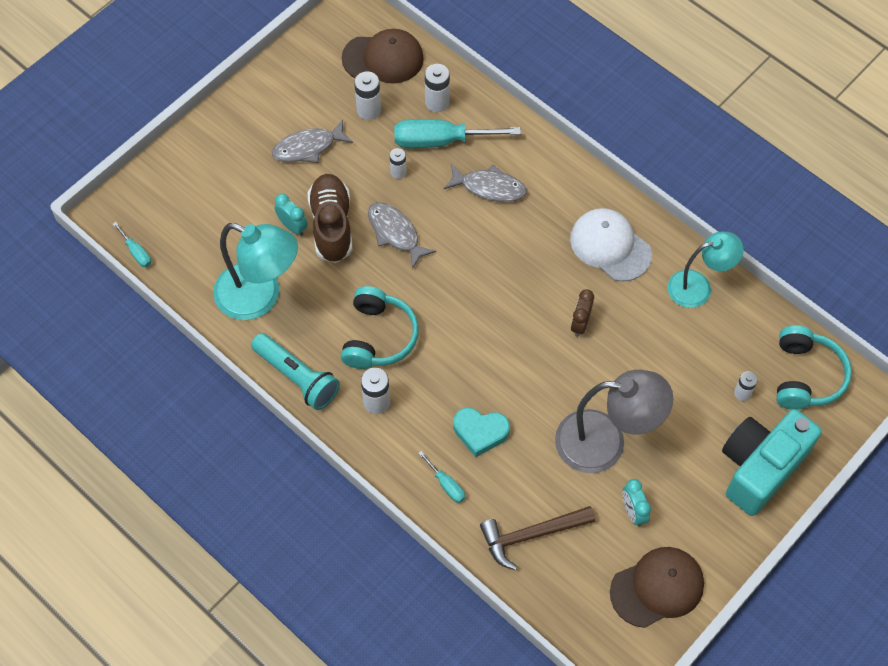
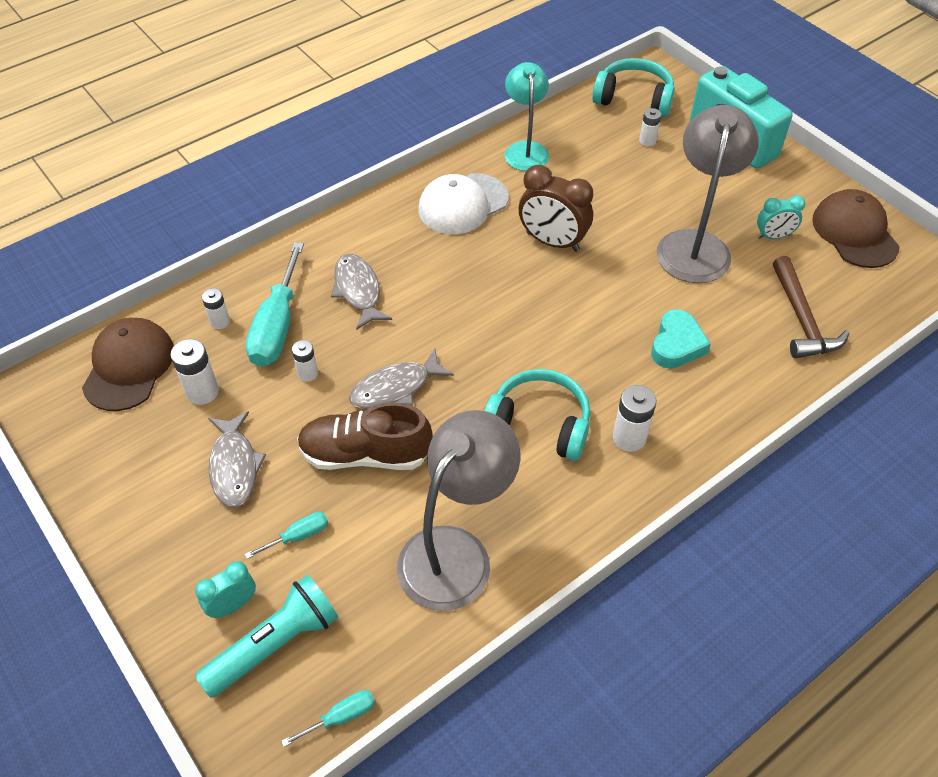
camera: 80 degrees left, 10 degrees down
turquoise lamp [213,223,298,320] -> grey lamp [397,410,520,611]
turquoise flashlight [251,333,340,410] -> turquoise flashlight moved to [195,575,338,698]
turquoise clock [275,194,308,236] -> turquoise clock moved to [195,561,256,618]
turquoise screwdriver [418,451,465,503] -> turquoise screwdriver moved to [245,512,328,559]
white battery [425,64,450,112] -> white battery [202,288,230,329], size x0.64
grey fish [444,164,527,202] -> grey fish turned 45 degrees counterclockwise [331,254,392,330]
brown clock [571,289,594,337] -> brown clock [519,165,593,252], size x1.71

